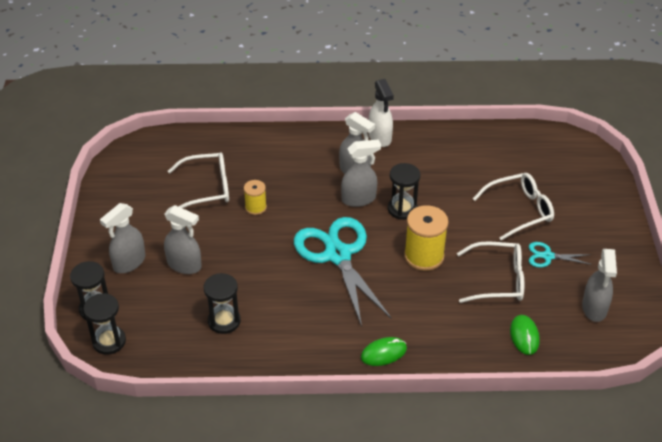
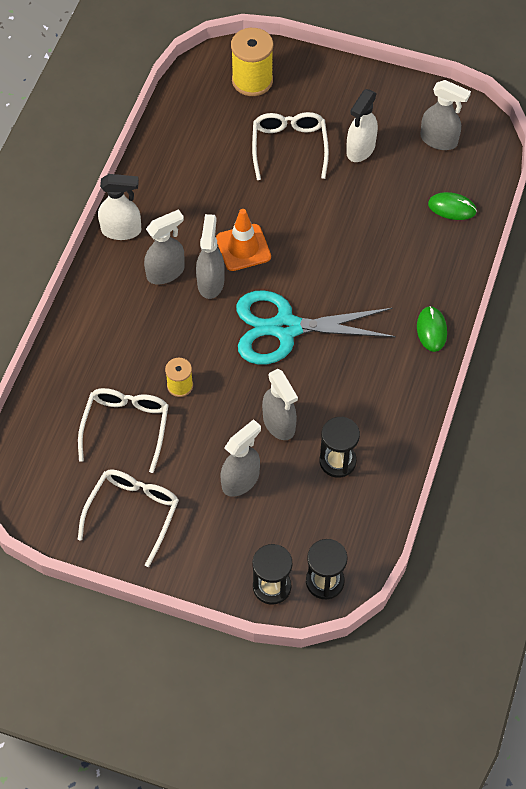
camera: 70 degrees left, 15 degrees up
grey spray bottle [100,203,145,273] -> grey spray bottle moved to [262,369,298,440]
black hourglass [388,163,420,220] -> orange traffic cone [216,209,271,271]
yellow spool [404,205,449,271] -> yellow spool moved to [231,28,273,96]
white glasses [457,241,524,303] -> white glasses moved to [78,469,179,567]
turquoise scissors [529,242,592,268] -> white spray bottle [346,89,378,162]

